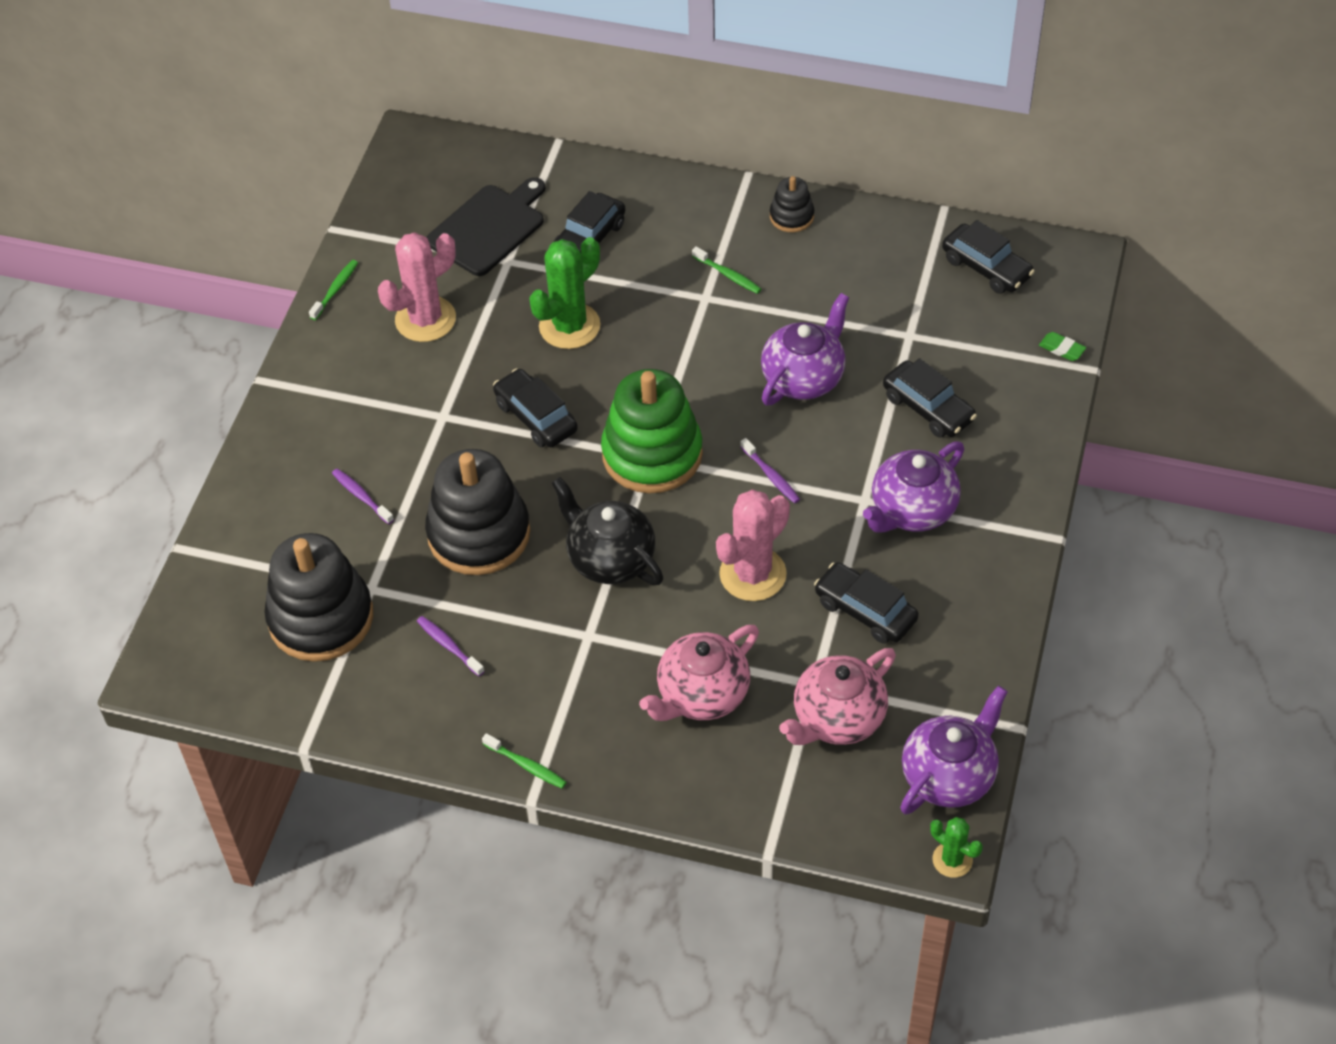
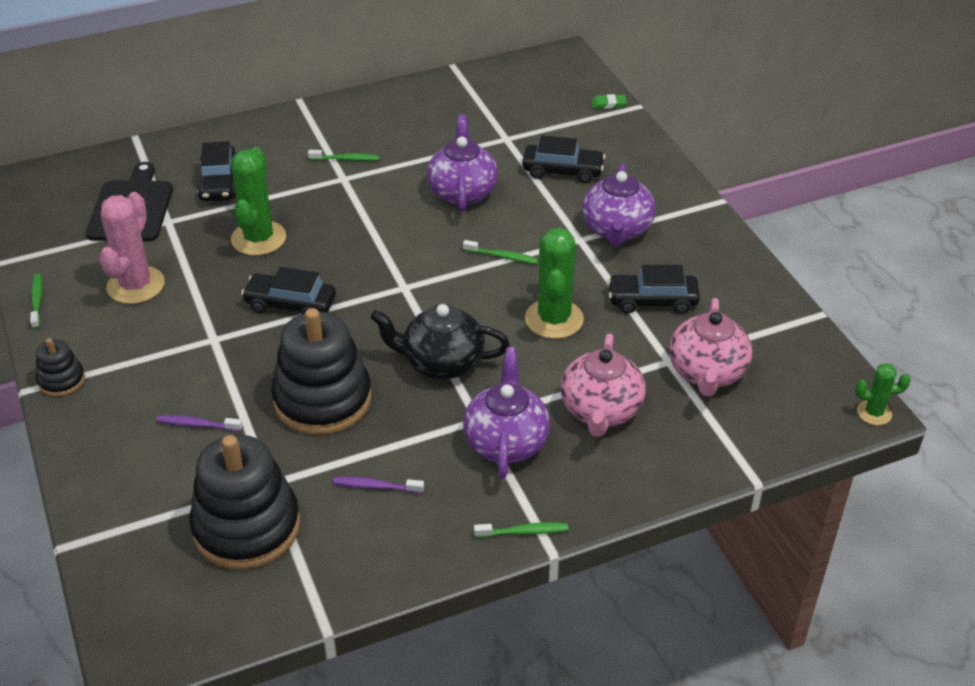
camera: 40 degrees left, 10 degrees down
green stacking toy [601,369,703,493] -> none
pink cactus [716,489,790,601] -> green cactus [525,228,584,339]
purple toothbrush [740,438,800,504] -> green toothbrush [463,240,538,264]
black stacking toy [770,176,814,232] -> black stacking toy moved to [36,338,85,397]
purple teapot [900,686,1008,814] -> purple teapot moved to [463,347,550,478]
black car [942,220,1035,294] -> none

